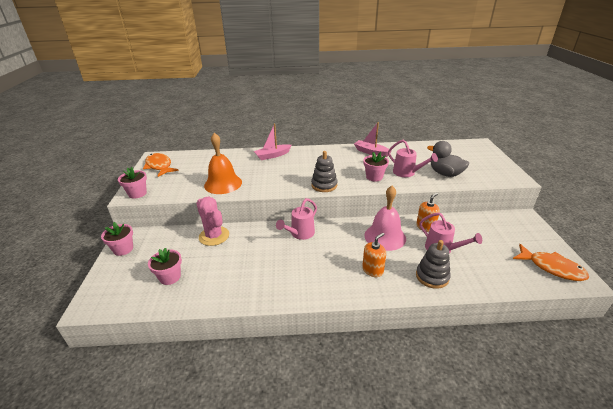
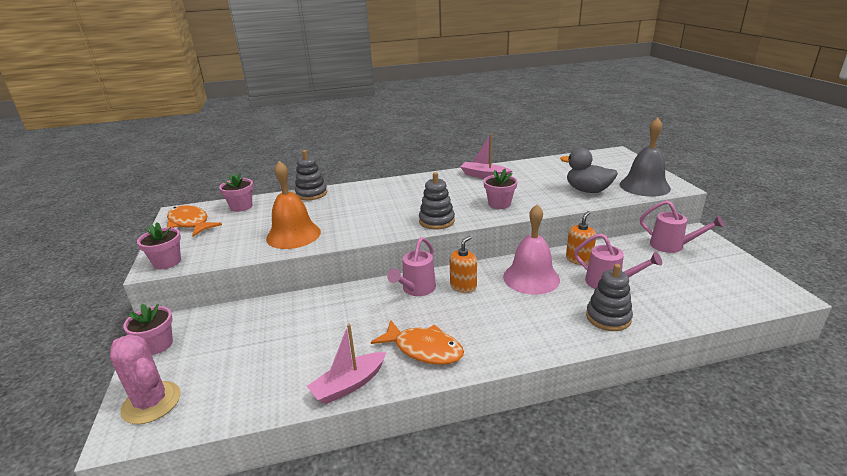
camera: 10 degrees left, 5 degrees down
pink flower pot [148,248,182,285] -> pink flower pot moved to [219,173,253,212]
pink cactus [196,197,229,246] -> pink cactus moved to [110,334,181,424]
pink boat [254,124,292,160] -> pink boat moved to [307,324,386,404]
orange soap dispenser [362,233,386,277] -> orange soap dispenser moved to [450,236,477,293]
pink watering can [388,140,438,177] -> pink watering can moved to [640,200,724,253]
orange fish [513,244,589,281] -> orange fish moved to [371,320,464,365]
none -> grey stacking toy [295,150,327,200]
none -> grey bell [620,118,671,197]

